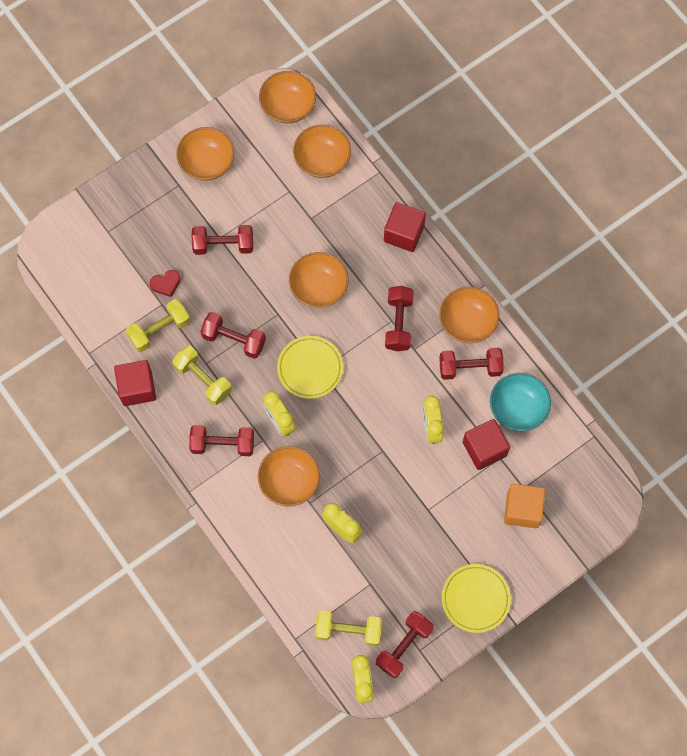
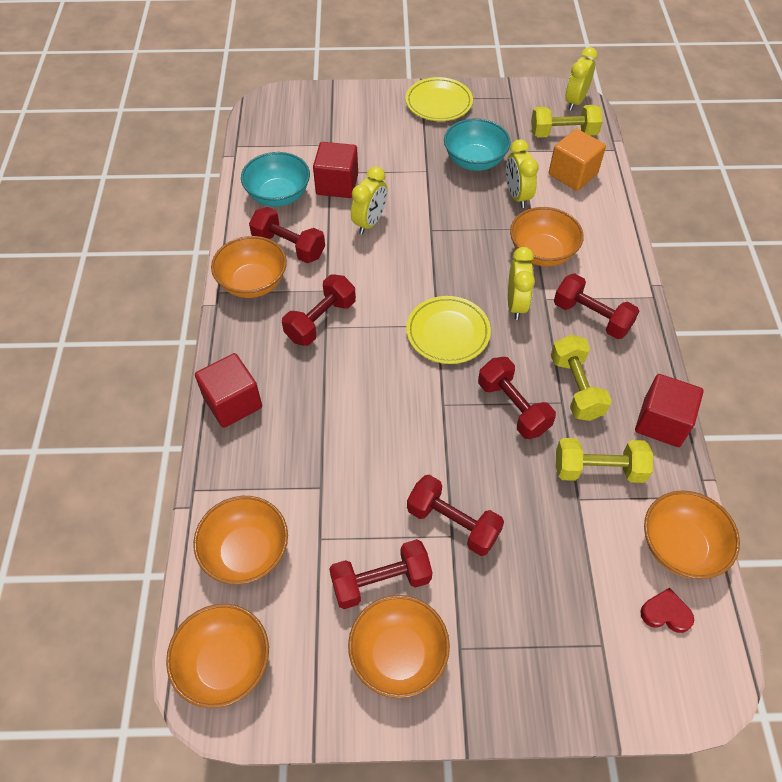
camera: 145 degrees left, 15 degrees down
red heart [150,270,180,297] -> red heart moved to [640,588,694,633]
orange bowl [289,252,349,308] -> orange bowl moved to [644,490,740,579]
yellow dumbbell [315,611,382,646] -> yellow dumbbell turned 45 degrees counterclockwise [531,105,603,138]
red dumbbell [376,611,434,678] -> red dumbbell moved to [329,539,433,609]
orange cube [504,484,545,528] -> orange cube moved to [549,129,606,191]
none -> turquoise bowl [444,119,511,171]

